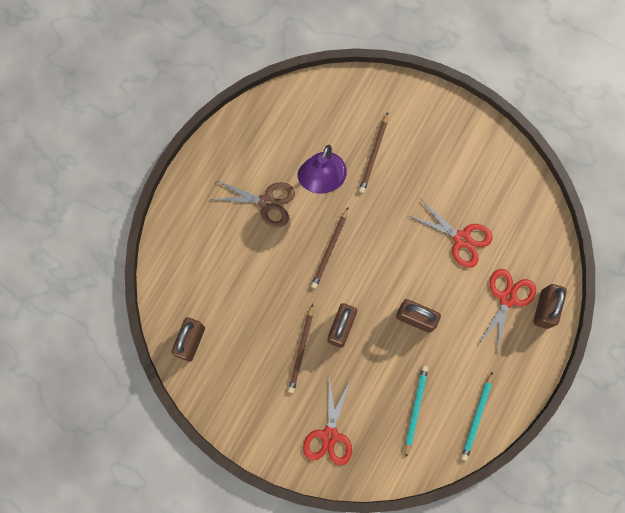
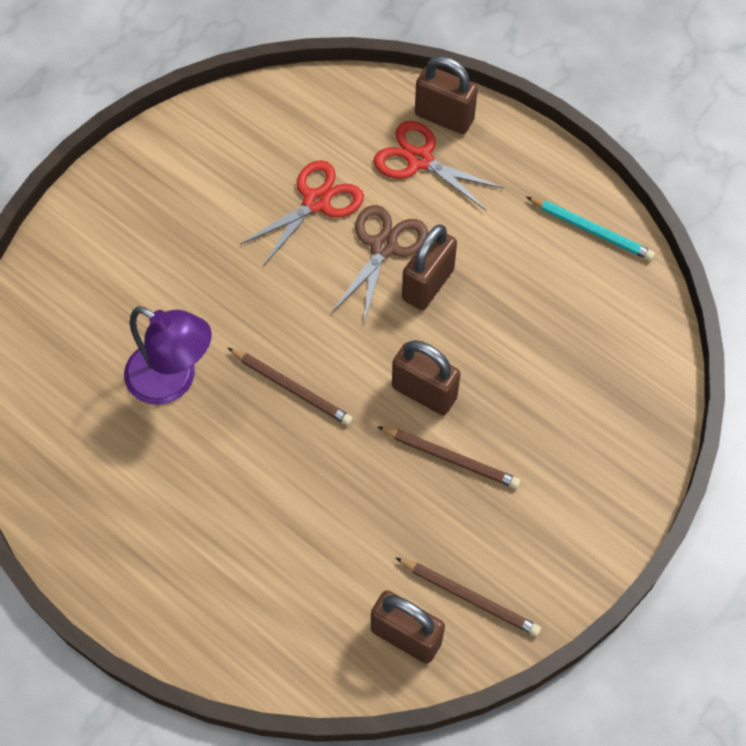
camera: 80 degrees left, 15 degrees down
brown scissors [209,180,295,227] -> brown scissors moved to [332,205,428,323]
red scissors [303,375,352,466] -> none
brown pencil [359,113,388,193] -> brown pencil moved to [395,557,541,636]
turquoise pencil [405,366,428,457] -> none

